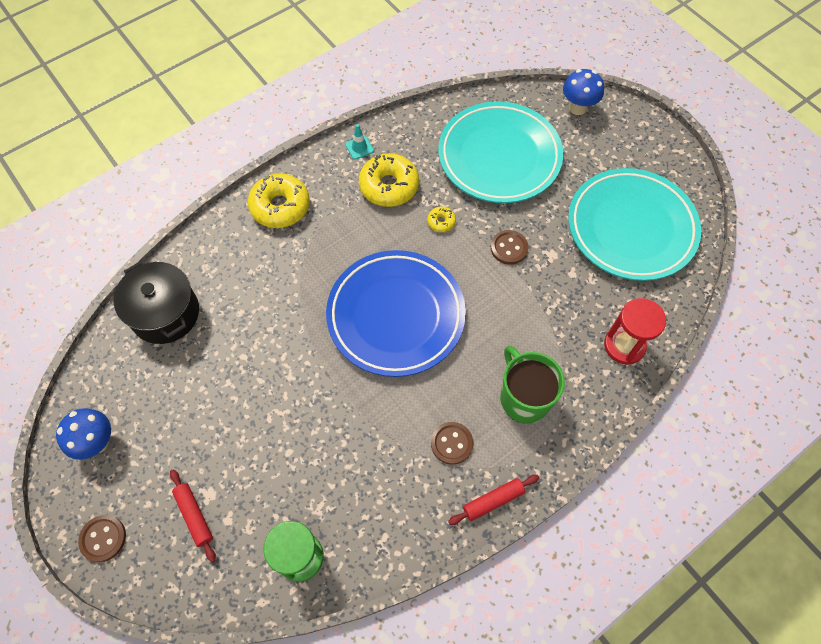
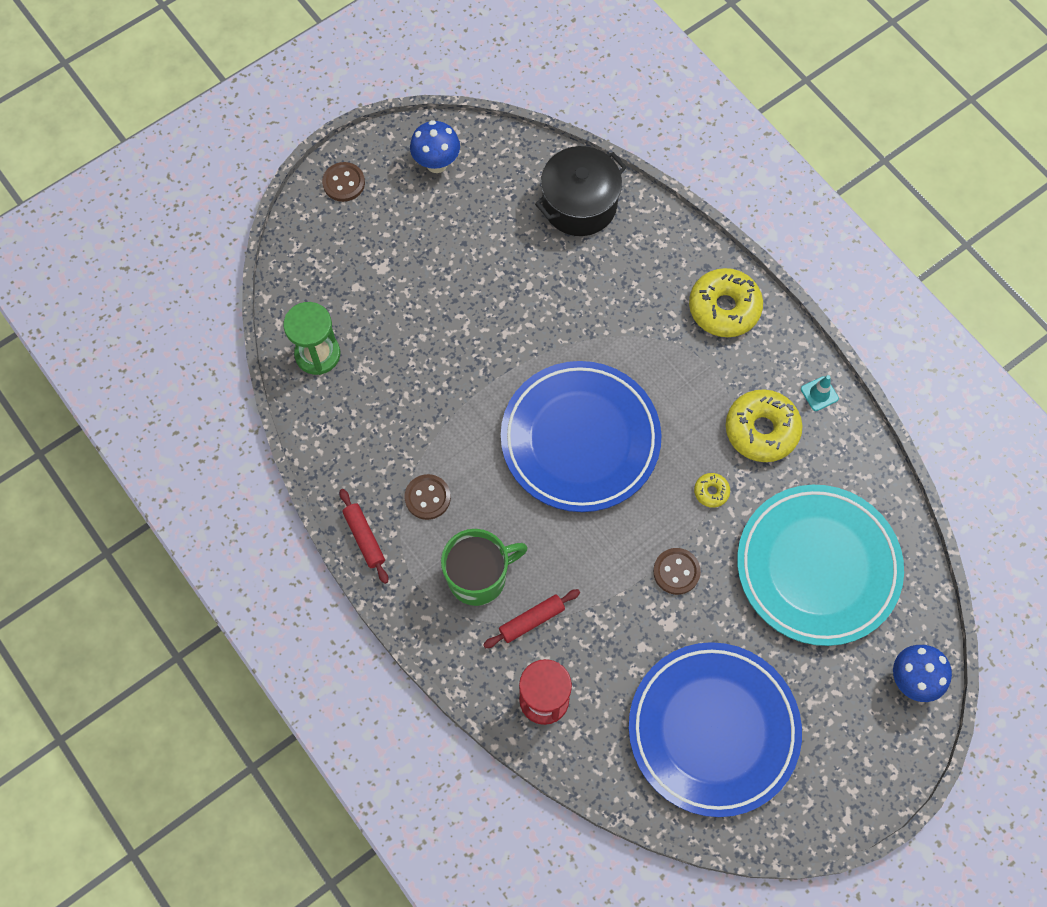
camera: 90 degrees right, 5 degrees up
red rolling pin [170,469,216,562] -> red rolling pin moved to [483,589,580,648]
turquoise plate [568,168,701,281] -> blue plate [629,642,802,817]

